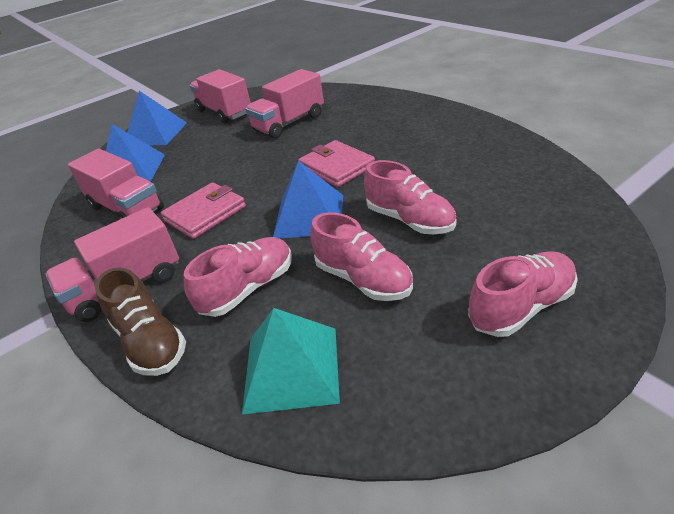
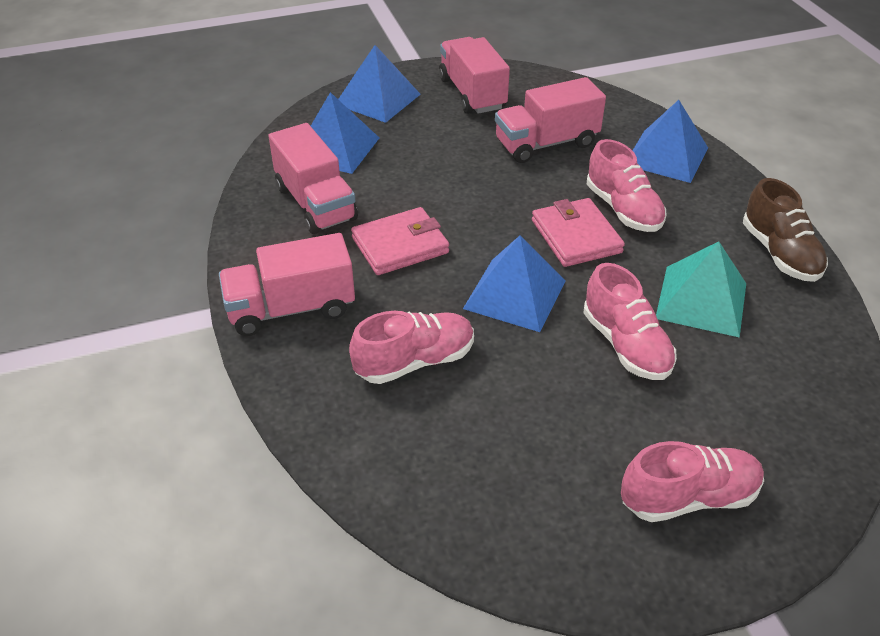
camera: 15 degrees right, 5 degrees up
brown shoe [95,268,186,376] -> brown shoe moved to [743,178,828,282]
turquoise pyramid [242,308,340,415] -> turquoise pyramid moved to [656,242,746,338]
pink shoe [310,212,413,301] -> pink shoe moved to [586,139,667,232]
none -> blue pyramid [632,100,708,183]

